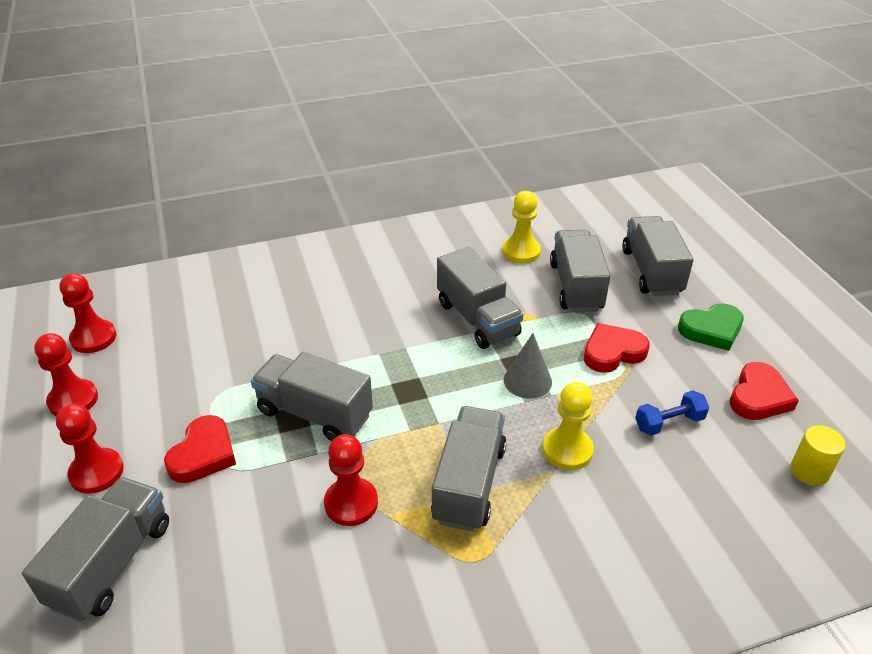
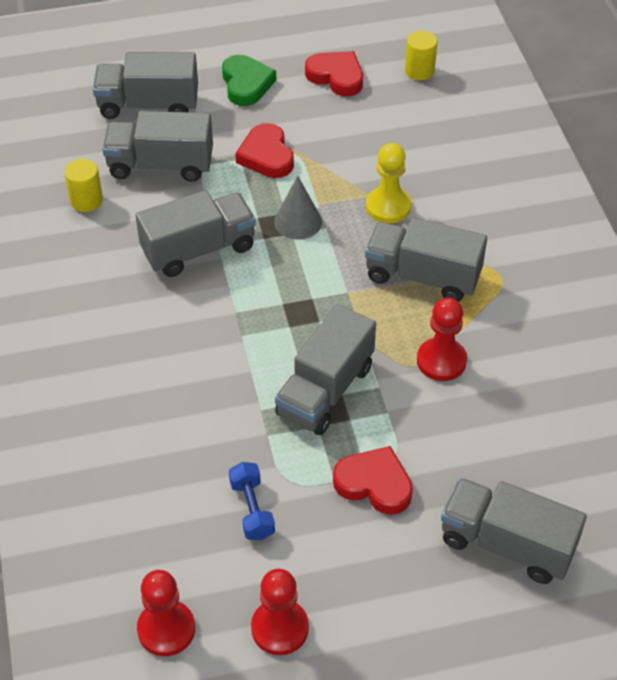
camera: 85 degrees left, 10 degrees up
red pawn [56,404,124,494] -> none
yellow pawn [502,191,541,263] -> yellow cylinder [64,159,103,212]
blue dumbbell [635,390,709,436] -> blue dumbbell moved to [229,462,275,540]

